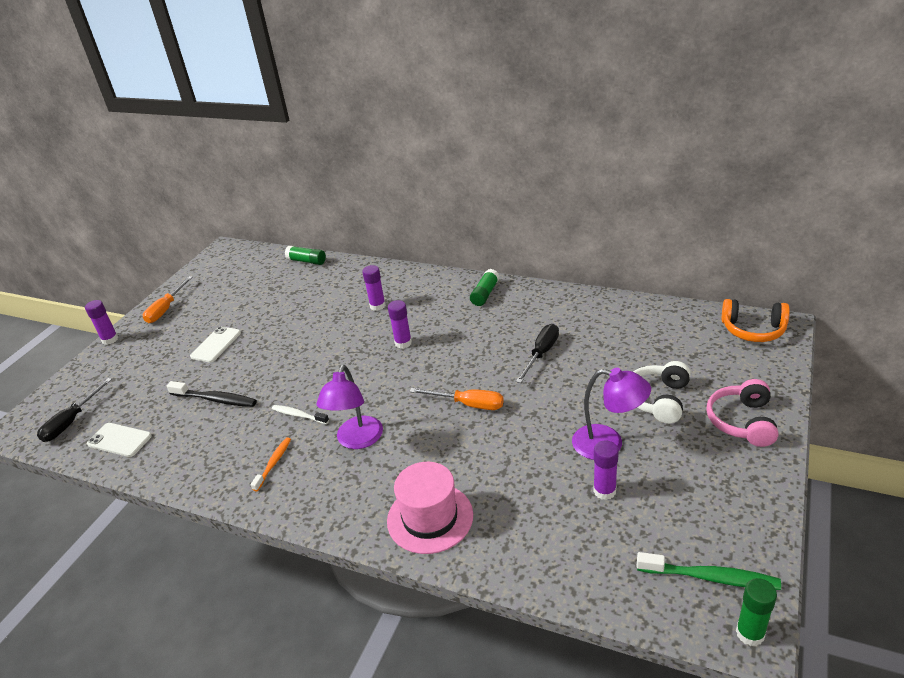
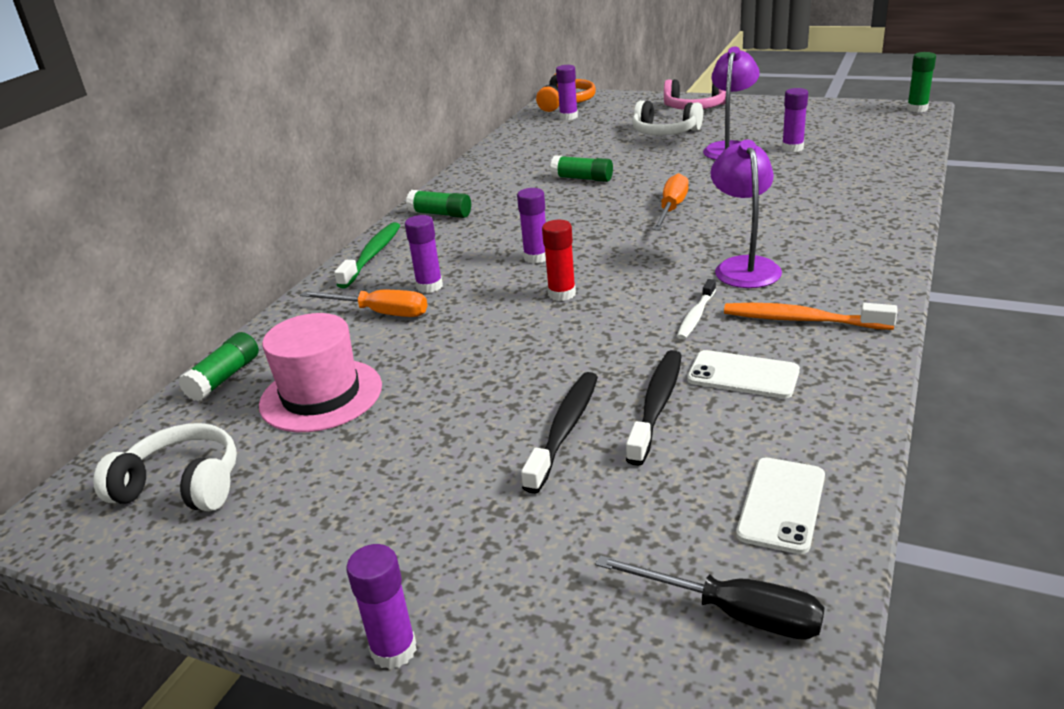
camera: 90 degrees left, 5 degrees down
orange screwdriver [143,276,192,323] -> orange screwdriver moved to [300,290,428,317]
white phone [190,326,241,363] -> white phone moved to [687,350,800,398]
orange toothbrush [250,437,291,491] -> orange toothbrush [724,303,897,330], size x1.55
purple lamp [317,365,383,449] -> purple lamp turned 105 degrees counterclockwise [710,140,782,288]
pink hat [387,462,473,554] -> pink hat moved to [259,313,382,432]
black screwdriver [516,324,559,383] -> green glue stick [550,155,613,182]
green toothbrush [637,552,781,590] -> green toothbrush moved to [334,222,400,289]
none -> white headphones [93,423,237,511]
none -> black toothbrush [521,372,598,494]
none -> red glue stick [542,220,576,301]
none -> purple glue stick [556,65,578,120]

